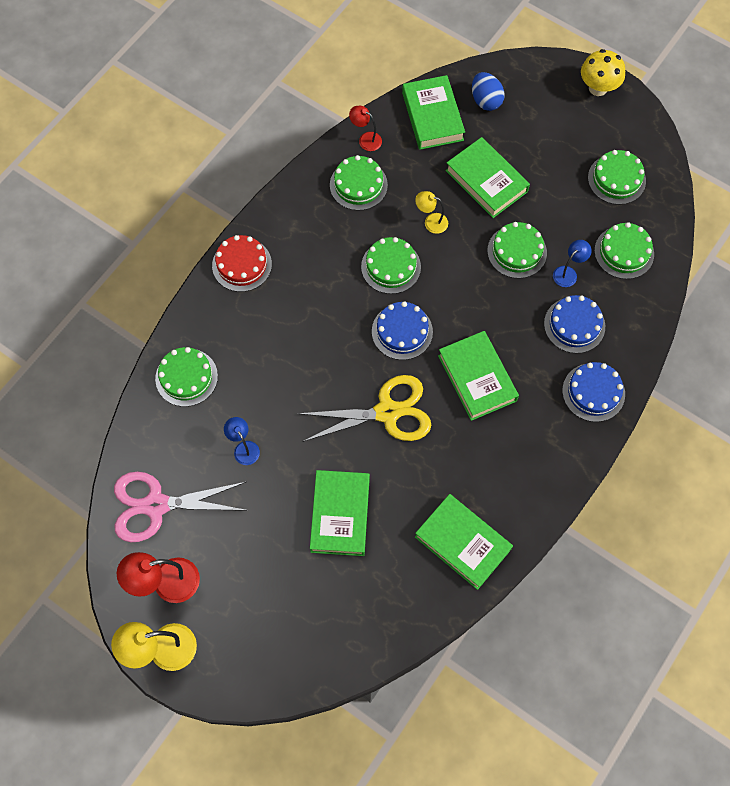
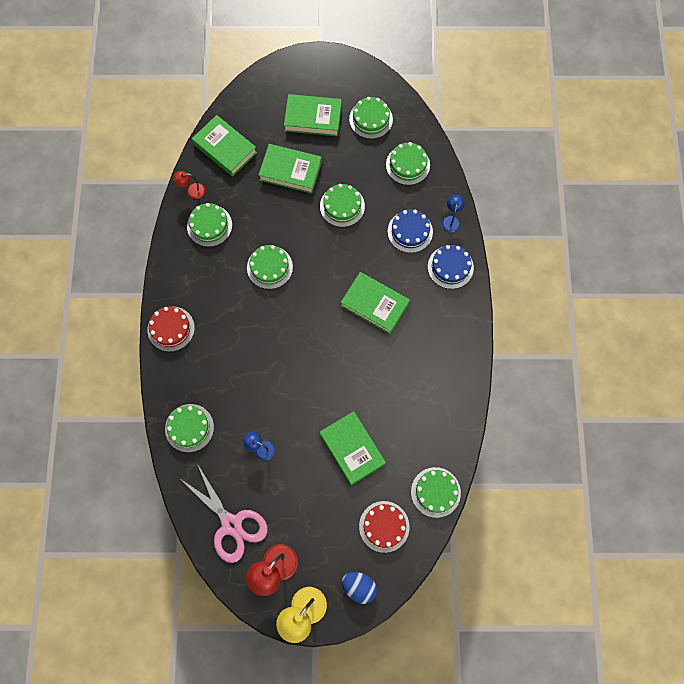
camera: 35 degrees left, 5 degrees up
pink scissors [114,472,249,542] -> pink scissors turned 90 degrees counterclockwise [179,464,268,563]
yellow scissors [297,375,431,442] -> none
blue cake [372,301,433,360] -> none
yellow lamp [415,191,448,234] -> none
green book [415,494,513,590] -> green book moved to [284,94,342,136]
blue egg [472,72,505,111] -> blue egg moved to [342,572,377,604]
blue lamp [553,240,592,287] -> blue lamp moved to [442,195,465,232]
yellow mushroom [581,49,625,96] -> none
none -> red cake [359,501,409,553]
none -> green cake [411,467,461,518]

